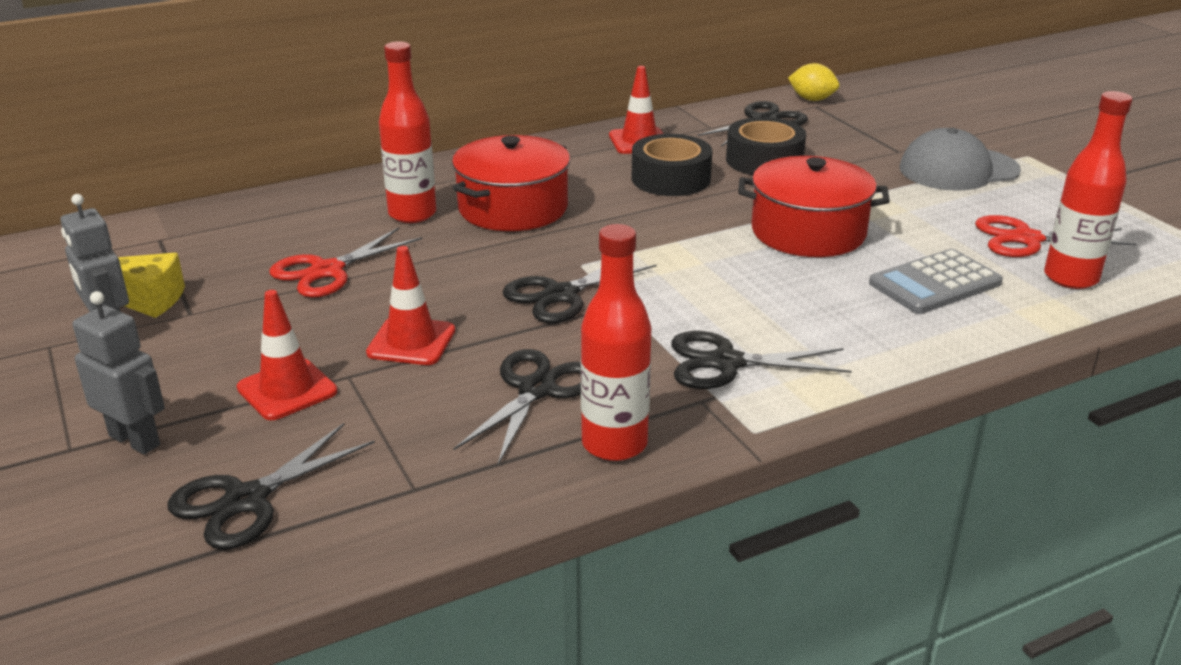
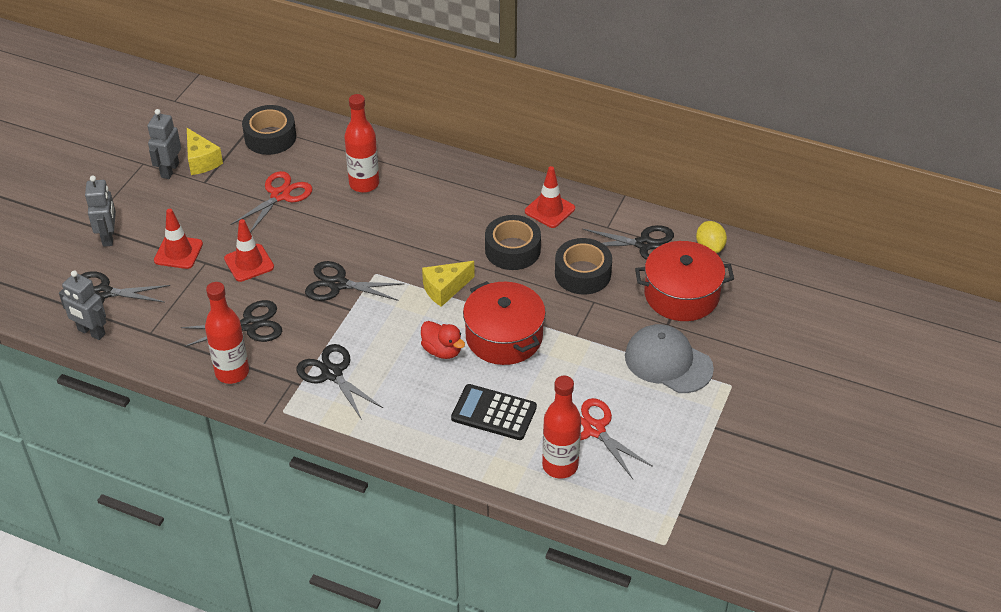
camera: 50 degrees right, 15 degrees up
red scissors [269,227,422,298] -> red scissors turned 120 degrees clockwise [230,171,312,233]
red pot [452,135,570,231] -> red pot moved to [635,241,734,321]
grey calculator [869,249,1003,314] -> black calculator [451,384,537,440]
none -> grey robot [59,271,106,340]
none -> black tape [242,105,296,155]
none -> red duck [421,321,465,359]
none -> yellow cheese [422,261,475,307]

